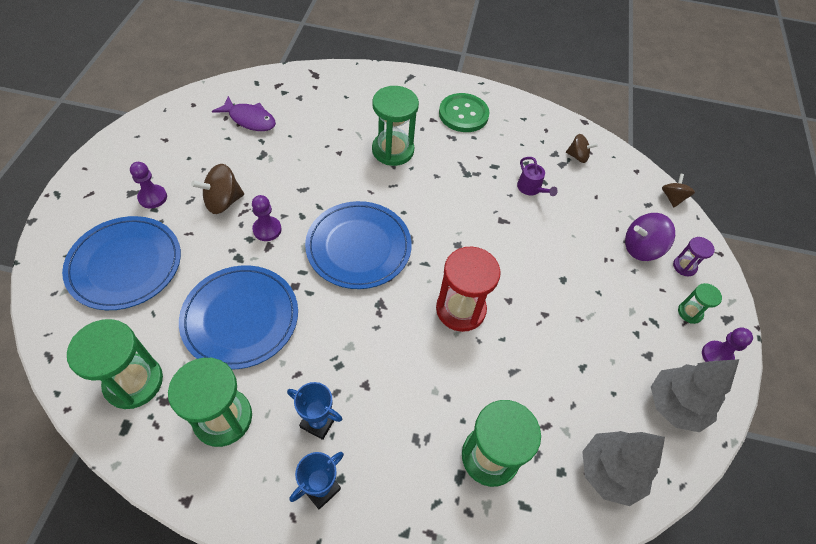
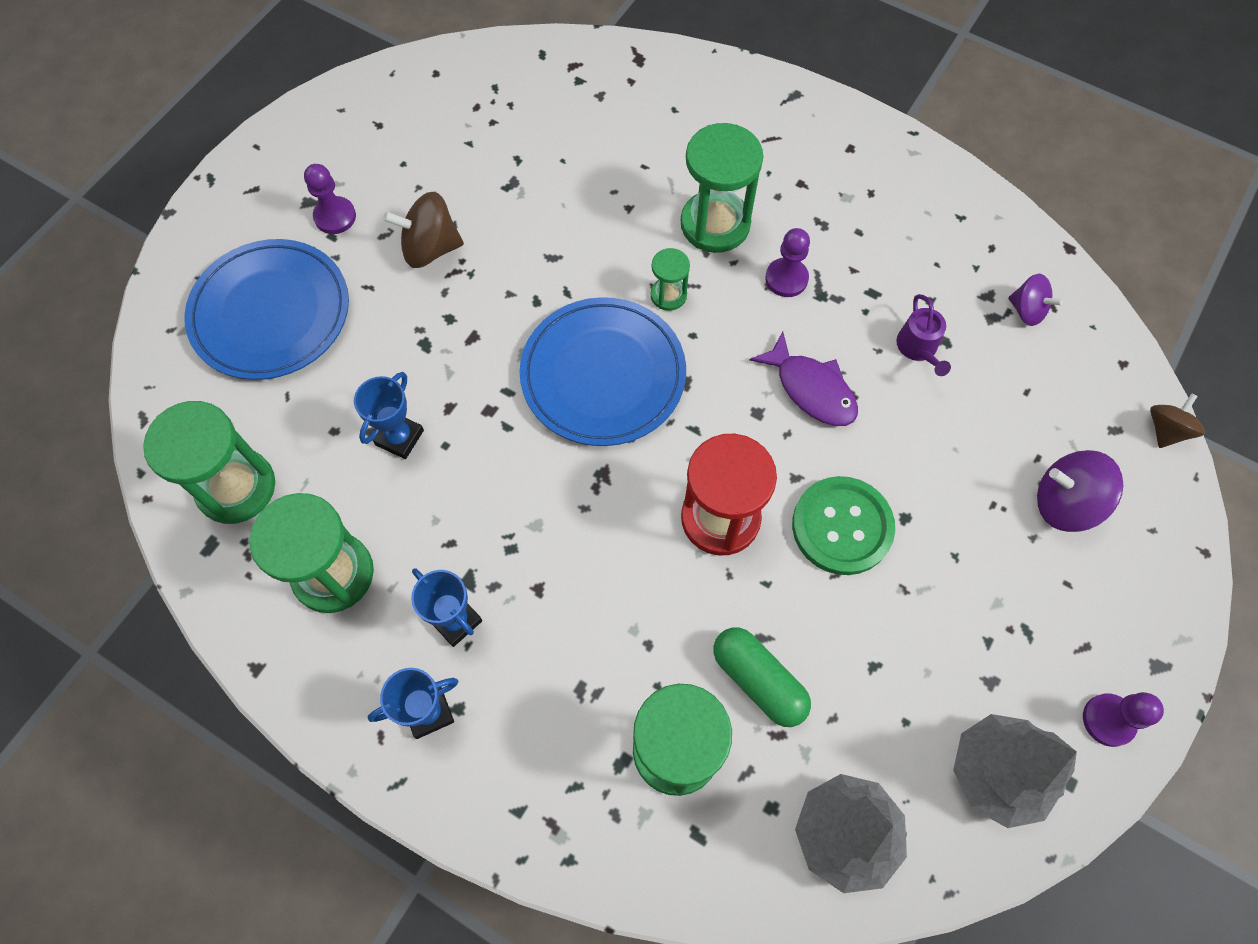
camera: 25 degrees right, 10 degrees up
blue plate [179,265,298,369] -> blue trophy [354,372,424,459]
purple fish [212,96,276,131] -> purple fish moved to [749,331,858,426]
purple pawn [252,195,282,241] -> purple pawn moved to [765,228,810,297]
green button [439,93,490,132] -> green button moved to [792,476,895,575]
brown spinning top [566,134,598,163] -> purple spinning top [1008,274,1063,326]
purple hourglass [673,237,715,276] -> none
green hourglass [678,283,722,324] -> green hourglass moved to [650,248,690,311]
none -> green capsule [713,627,811,727]

